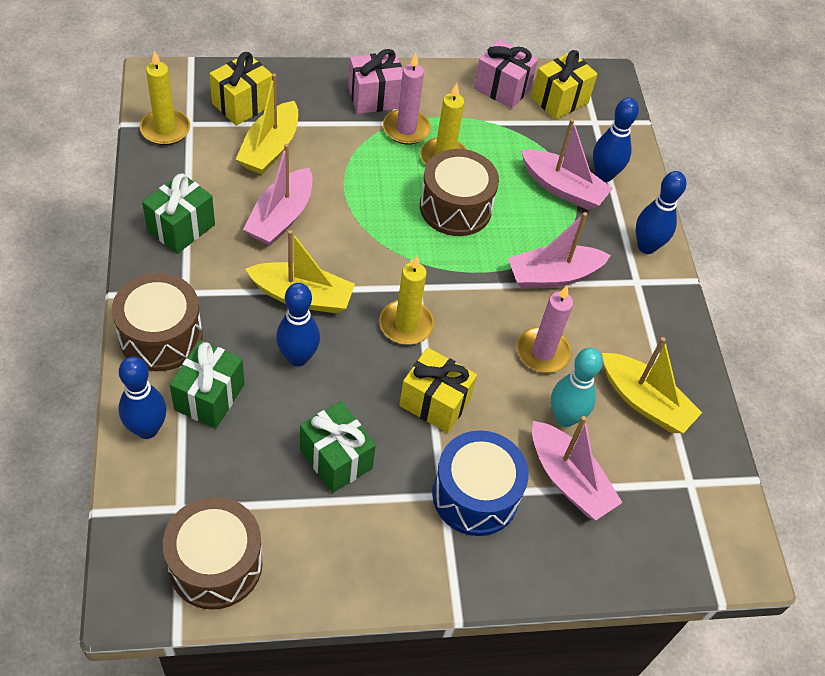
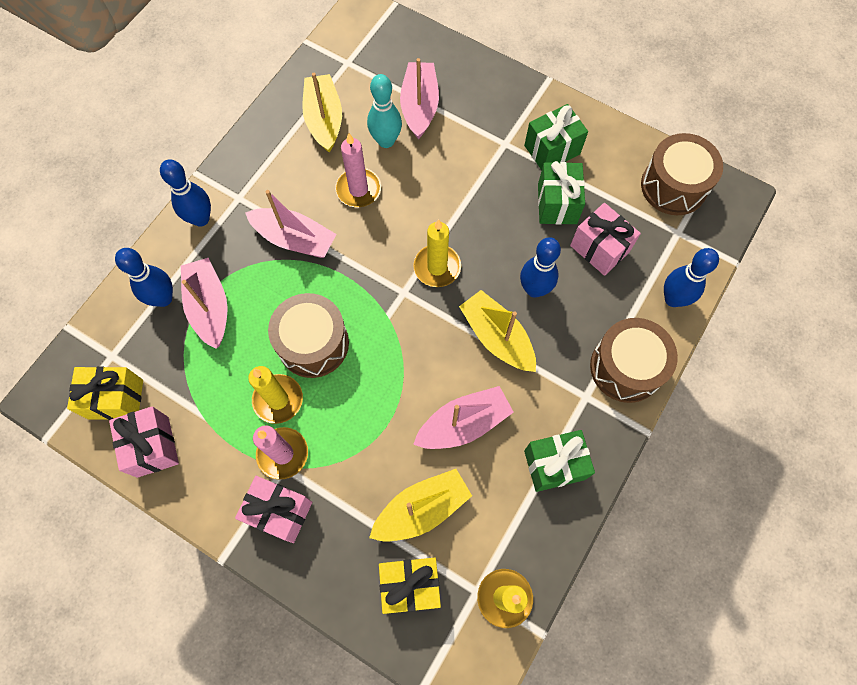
camera: 135 degrees left, 15 degrees up
green gift [169,340,244,429] -> green gift moved to [524,104,588,170]
yellow gift [399,348,477,433] -> none
blue drum [432,430,529,536] -> none
none -> pink gift [570,203,641,276]

